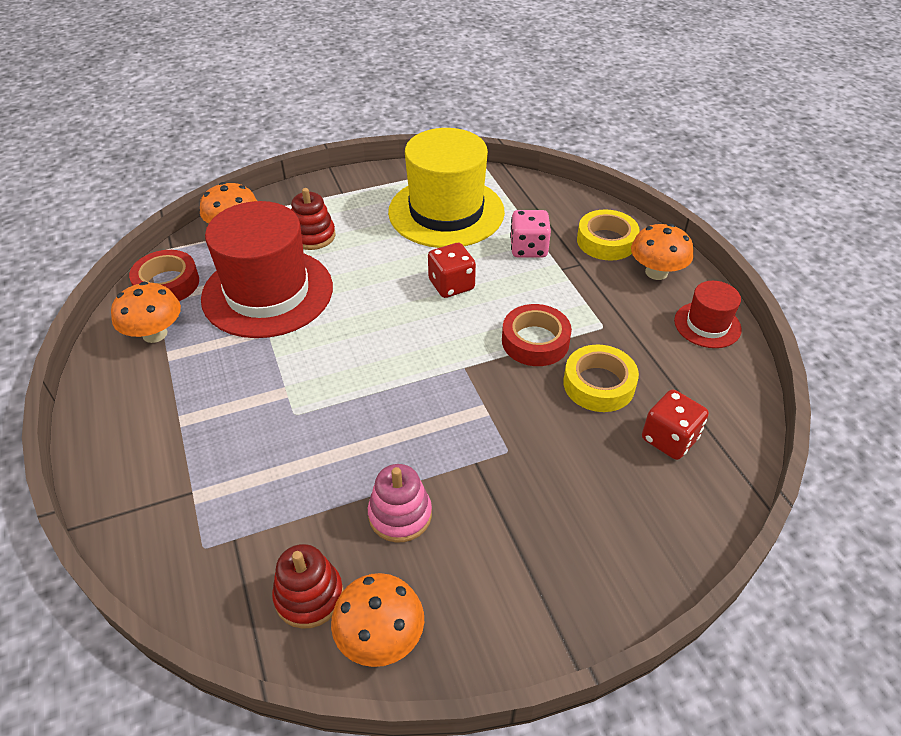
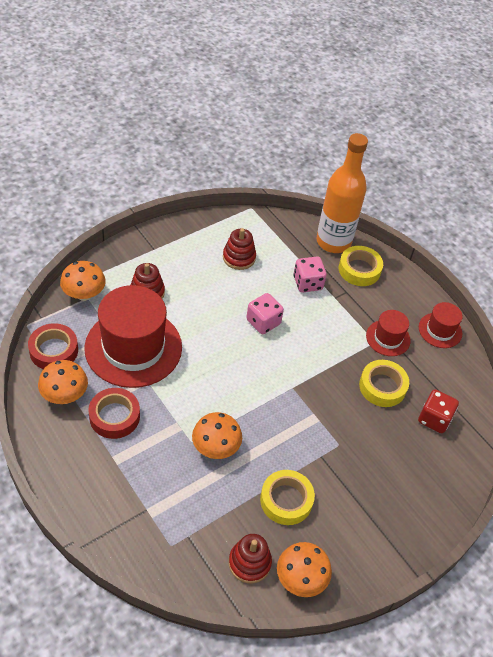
camera: 20 degrees left, 5 degrees up
pink stacking toy [368,464,432,542] -> yellow tape [260,470,315,525]
yellow hat [388,128,505,248] -> red stacking toy [223,228,256,270]
red dice [428,243,476,298] -> pink dice [246,293,284,334]
red tape [502,304,572,366] -> red tape moved to [88,388,140,439]
orange mushroom [631,224,694,280] -> orange mushroom moved to [192,412,242,459]
none -> orange bottle [316,133,368,253]
none -> red hat [366,310,411,356]

